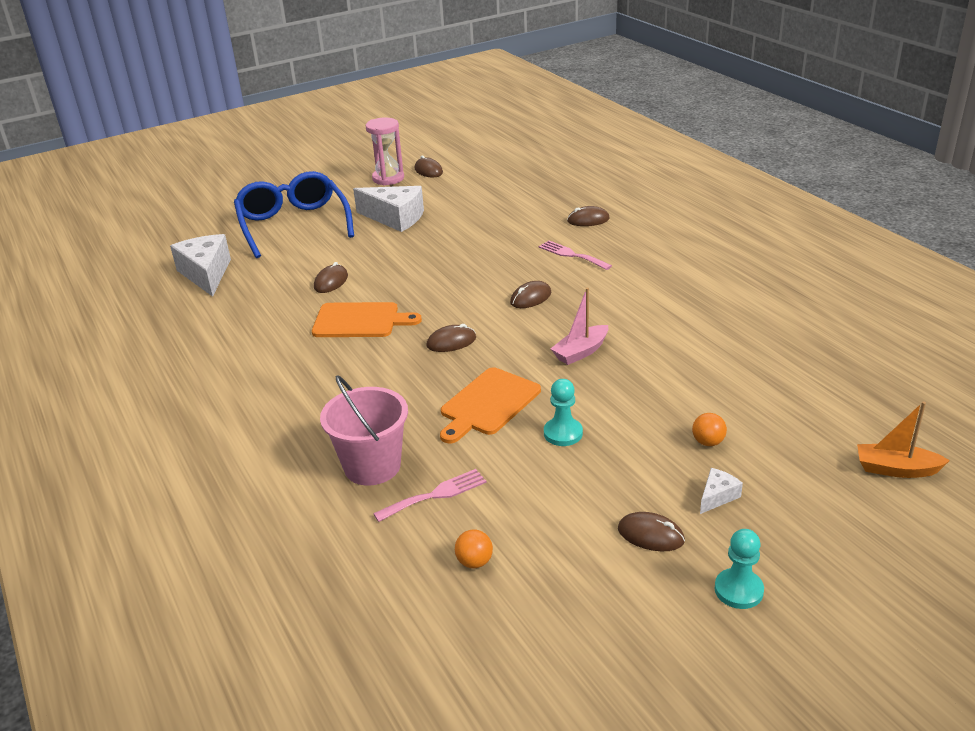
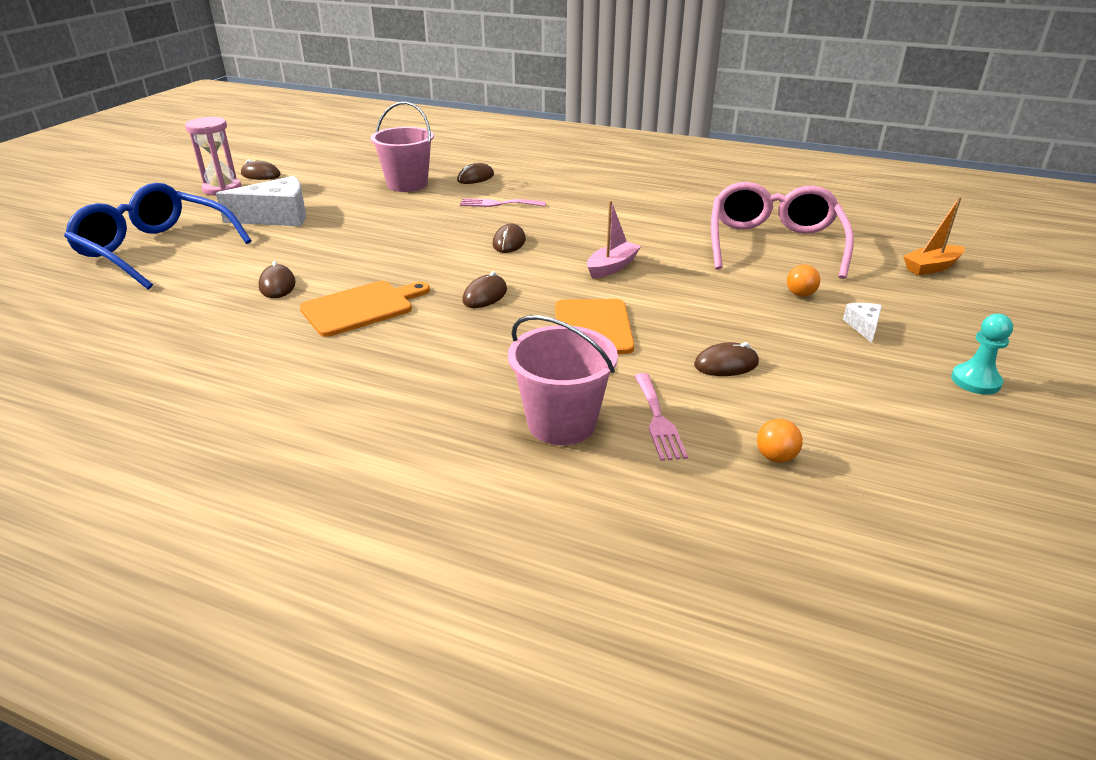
camera: 40 degrees left, 0 degrees up
white cheese [170,234,231,297] -> none
pink fork [373,469,487,522] -> pink fork turned 150 degrees clockwise [634,373,688,461]
turquoise pawn [544,379,583,446] -> none
pink boat [551,288,608,365] -> pink boat turned 150 degrees counterclockwise [587,200,641,279]
brown mouse [618,512,685,552] -> brown mouse moved to [694,342,759,376]
none -> pink bucket [371,102,434,192]
none -> pink glasses [711,182,854,279]

